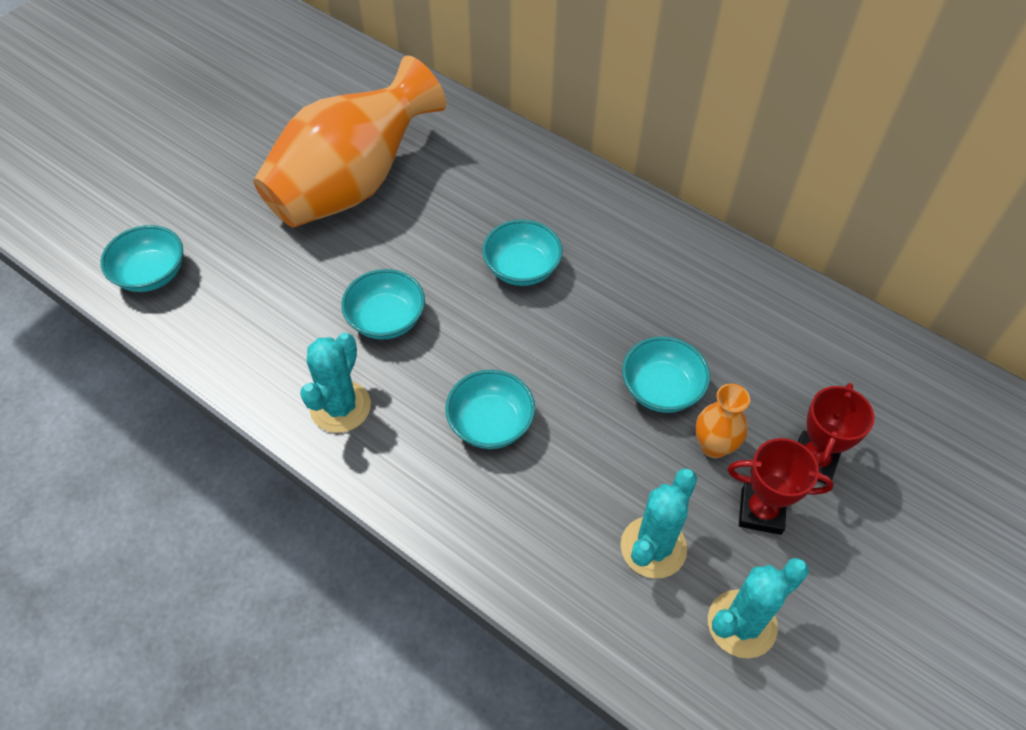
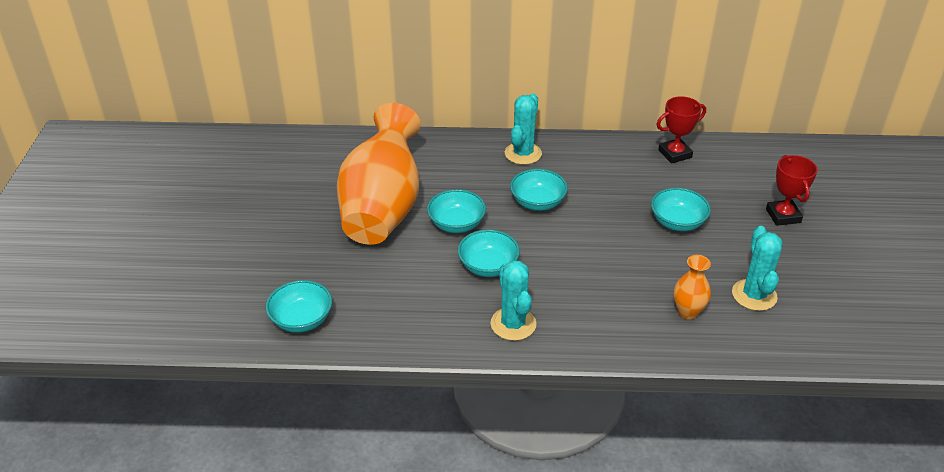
camera: 35 degrees left, 15 degrees down
turquoise bowl [445,370,535,449] -> turquoise bowl moved to [427,189,486,233]
orange vase [695,384,750,458] -> orange vase moved to [673,255,711,319]
turquoise cactus [708,558,809,658] -> turquoise cactus moved to [505,93,542,165]
red trophy [727,438,834,535] -> red trophy moved to [657,96,706,164]

